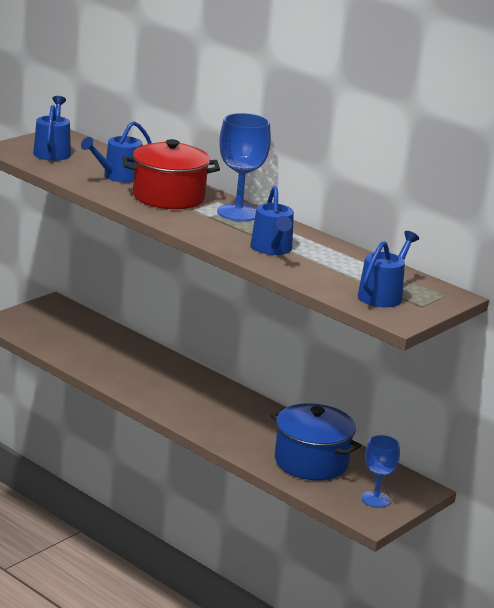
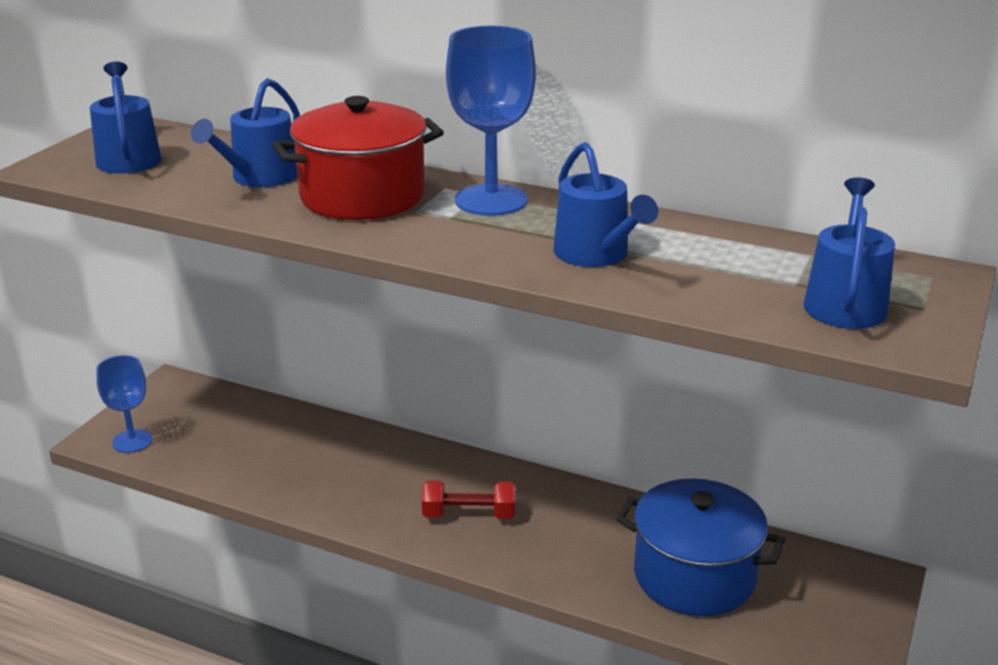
camera: 15 degrees left, 5 degrees up
blue goblet [362,435,400,508] -> blue goblet moved to [96,355,153,453]
none -> red dumbbell [422,480,515,519]

